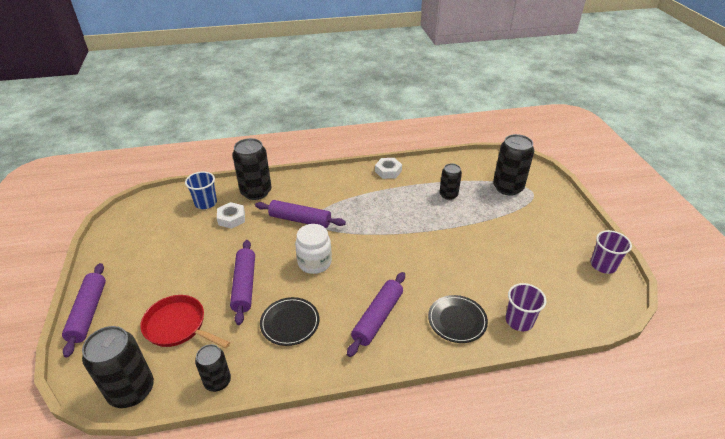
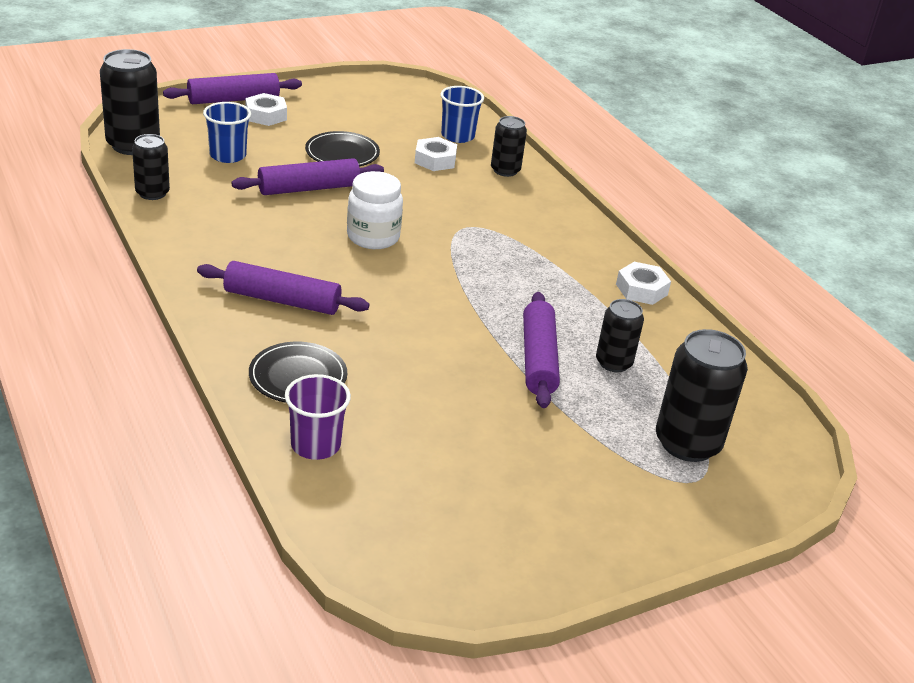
camera: 70 degrees right, 5 degrees down
red pan [140,295,230,348] -> blue cup [203,102,251,163]
black can [232,138,271,200] -> black can [491,116,527,177], size x0.60
purple rolling pin [255,200,346,228] -> purple rolling pin moved to [523,292,560,408]
black plate [260,297,319,346] -> black plate moved to [305,131,380,166]
purple cup [591,230,632,274] -> none
none -> white nut [245,93,287,126]

